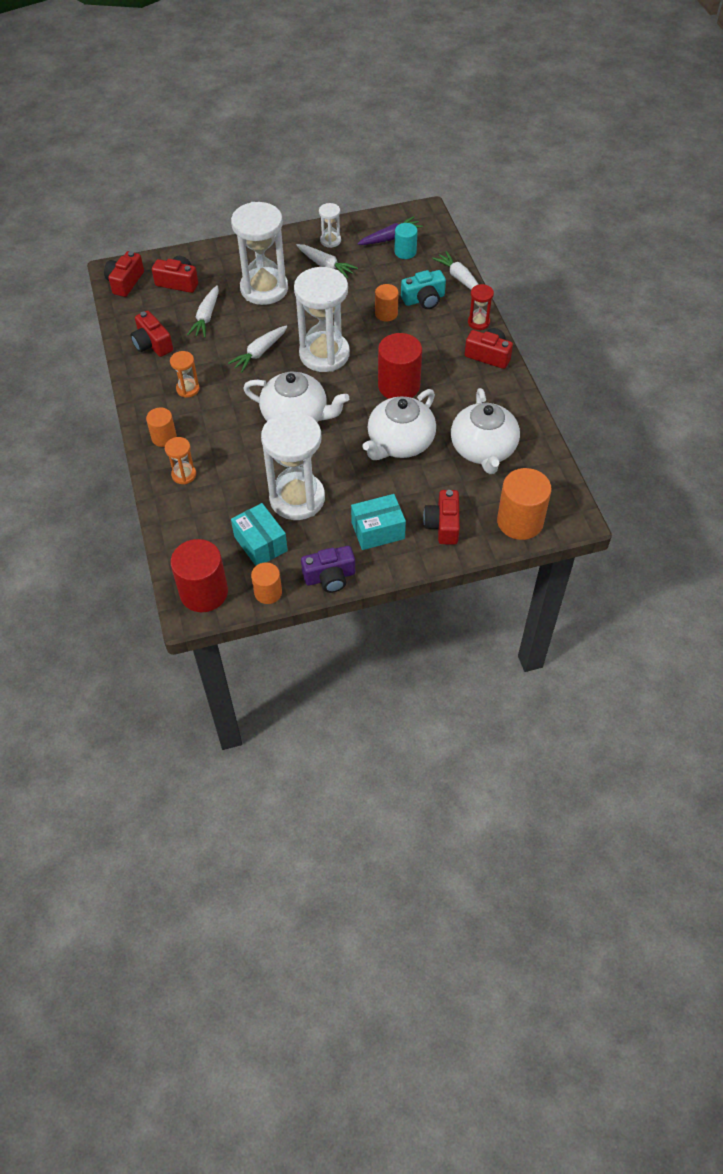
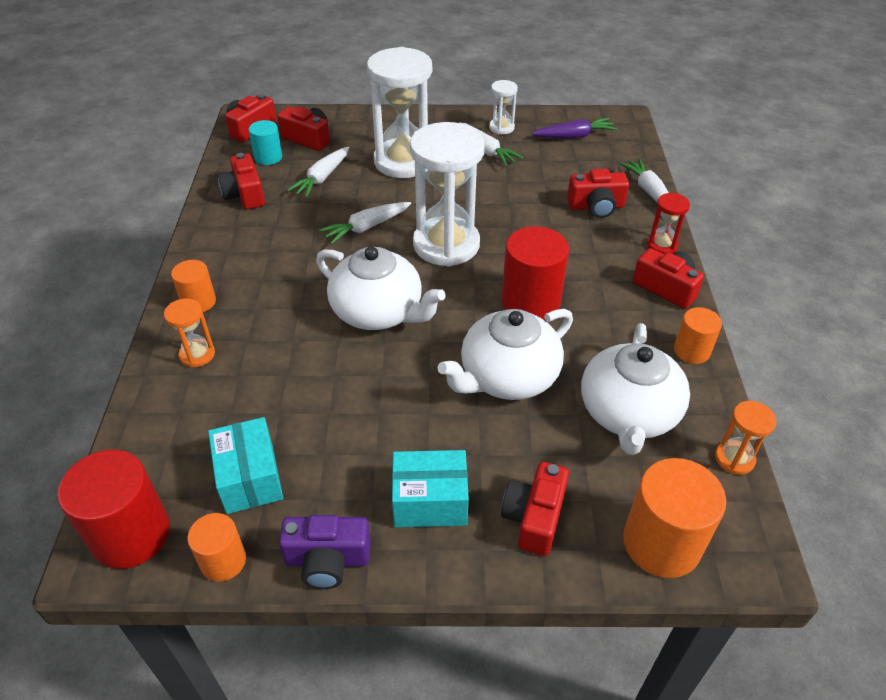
camera: 15 degrees right, 10 degrees down
orange hourglass [170,351,200,398] -> orange hourglass moved to [715,401,777,475]
white hourglass [261,411,325,520] -> none
orange cylinder [375,284,399,321] -> orange cylinder moved to [674,307,722,364]
turquoise cylinder [395,223,418,259] -> turquoise cylinder moved to [249,120,282,165]
turquoise camera [401,270,446,309] -> red camera [567,169,629,218]

